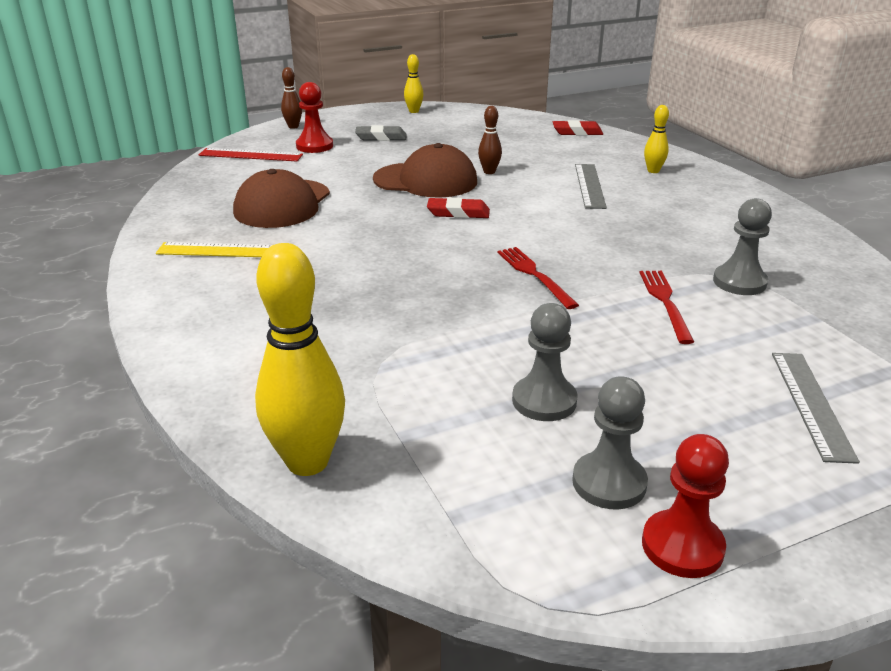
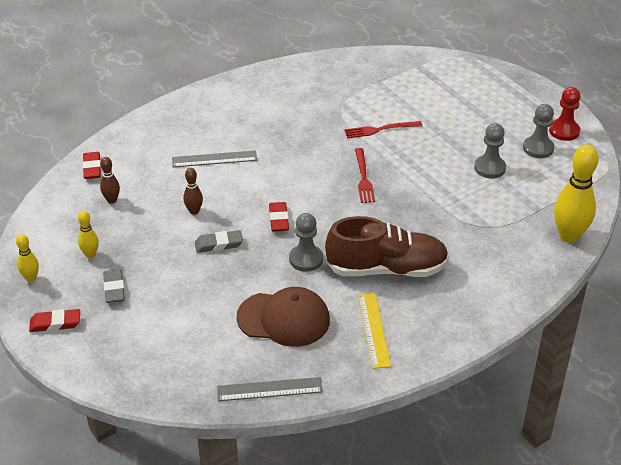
camera: 100 degrees left, 10 degrees up
red ruler [199,148,303,161] -> none
brown bowling pin [281,67,302,129] -> brown bowling pin moved to [100,157,120,204]
red pawn [296,82,333,153] -> none
brown cap [373,143,477,197] -> grey eraser [195,230,243,253]
red fork [497,247,579,309] -> red fork turned 60 degrees counterclockwise [355,148,375,203]
yellow bowling pin [644,105,669,173] -> yellow bowling pin moved to [78,211,99,258]
grey pawn [713,198,772,295] -> grey pawn moved to [289,213,323,272]
grey ruler [772,353,860,464] -> grey ruler moved to [217,377,323,401]
none -> red eraser [29,309,80,332]
none -> brown shoe [325,216,449,277]

